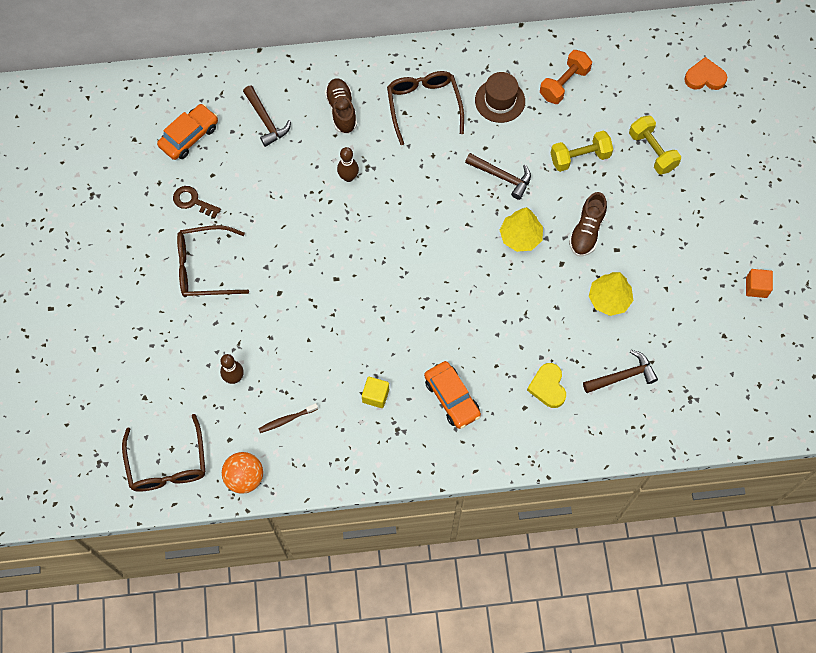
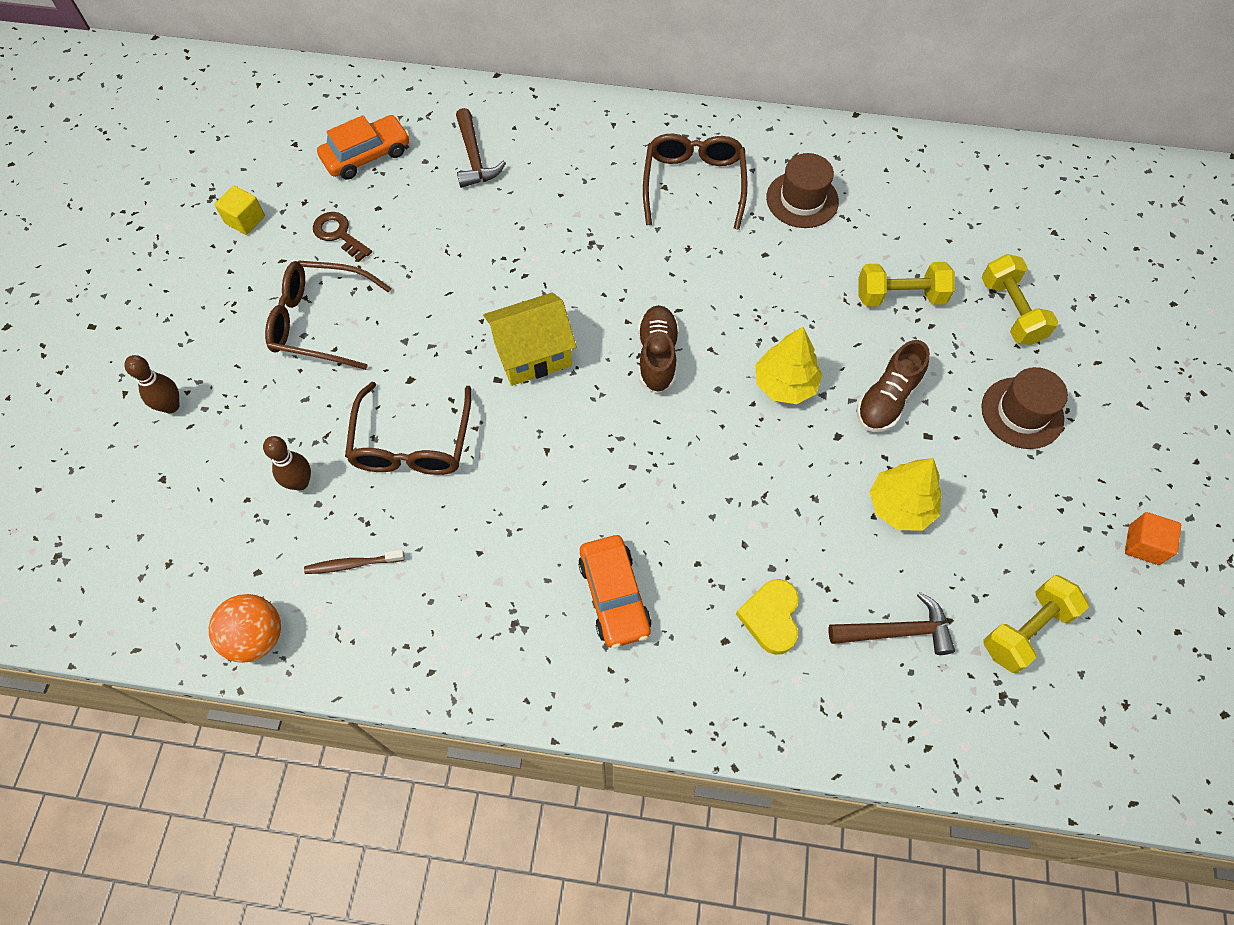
camera: 15 degrees right, 5 degrees down
brown glasses [122,414,205,492] -> brown glasses moved to [345,382,472,475]
brown shoe [325,78,357,134] -> brown shoe moved to [638,305,679,393]
brown bowling pin [337,147,359,182] -> brown bowling pin moved to [124,355,180,413]
yellow cube [362,377,389,408] -> yellow cube moved to [214,185,265,235]
brown hammer [465,153,531,200] -> none
orange dumbbell [540,50,592,104] -> none
orange heart [684,57,727,90] -> none
none -> yellow house [483,293,576,386]
none -> brown hat [981,367,1068,449]
none -> yellow dumbbell [983,575,1089,673]

